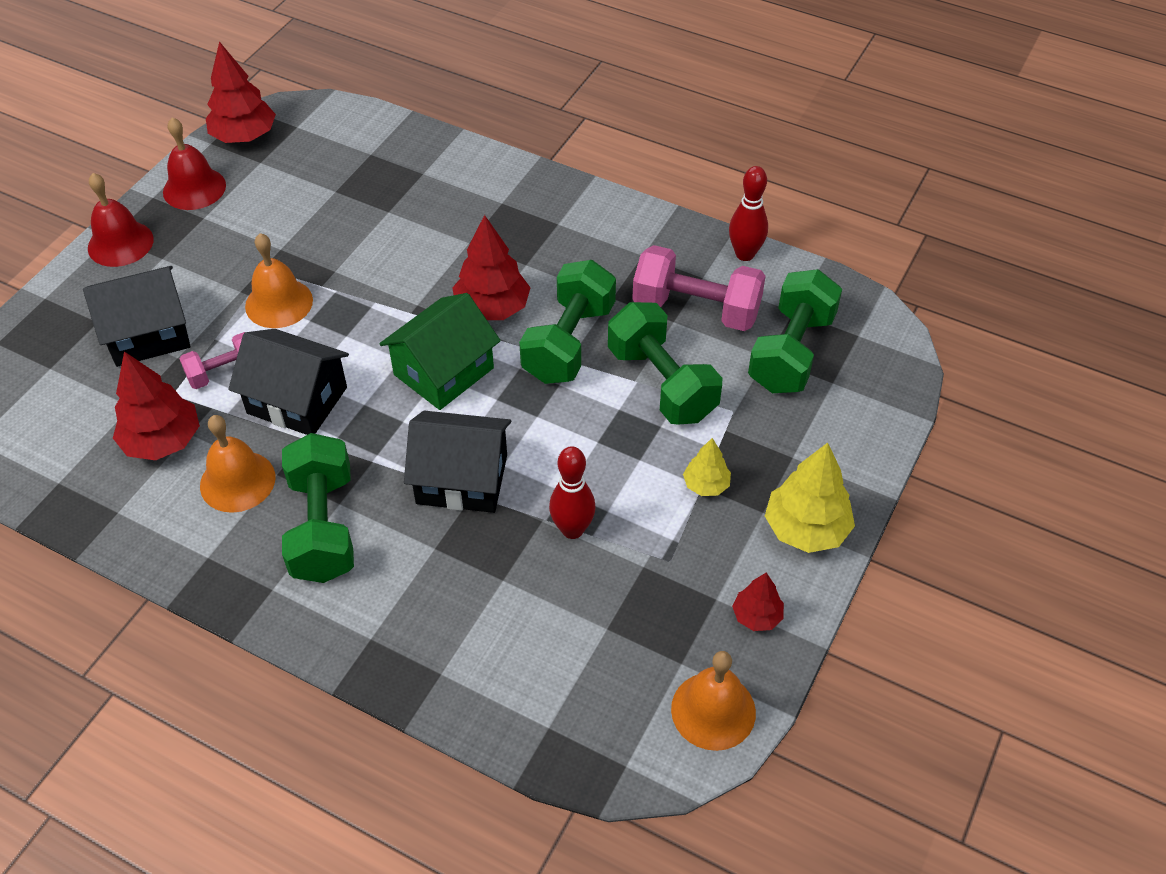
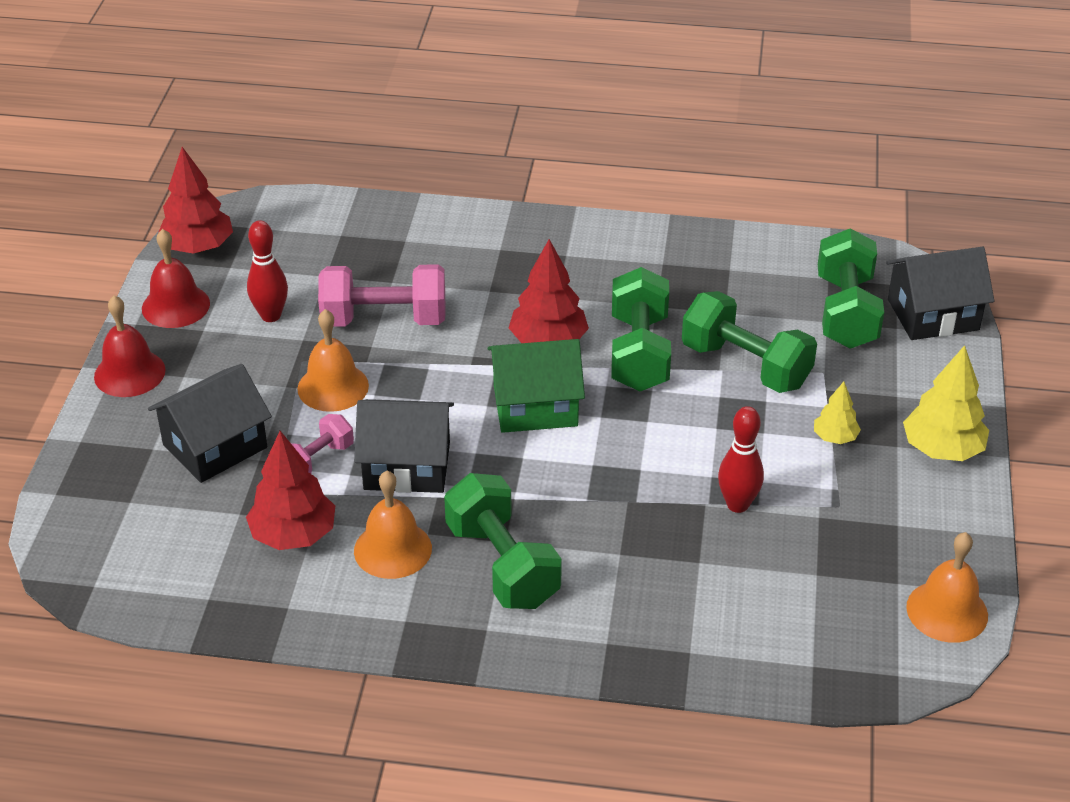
camera: 20 degrees left, 10 degrees down
green house [379,293,501,410] -> green house turned 60 degrees clockwise [488,339,585,433]
black house [404,411,511,513] -> black house moved to [886,246,994,340]
pink dumbbell [632,245,766,331] -> pink dumbbell moved to [318,264,445,327]
red bowling pin [729,166,768,261] -> red bowling pin moved to [247,220,288,322]
red tree [732,573,784,631] -> none

